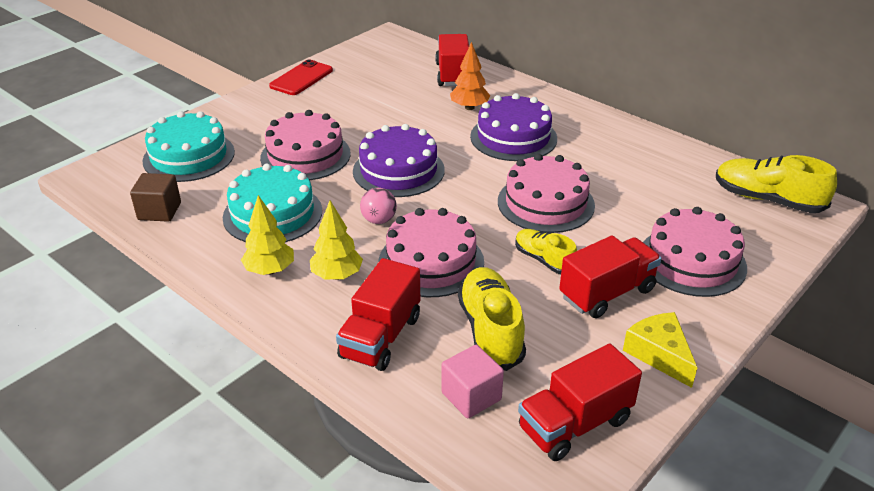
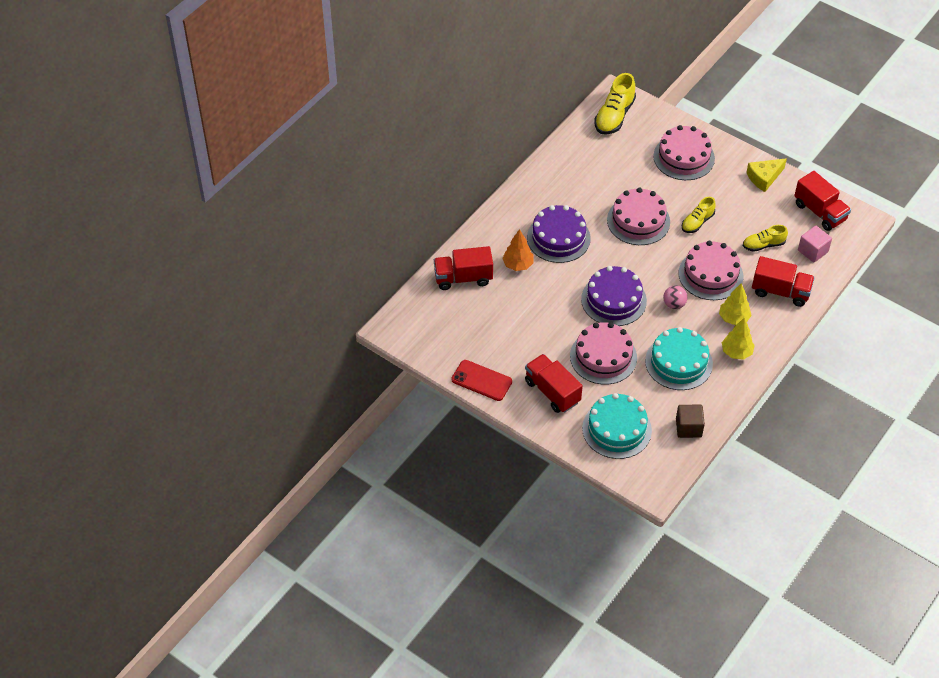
camera: 95 degrees left, 15 degrees up
yellow shoe [458,267,526,371] -> yellow shoe [743,225,788,252], size x0.62
red truck [559,236,662,318] -> red truck moved to [525,354,583,413]

